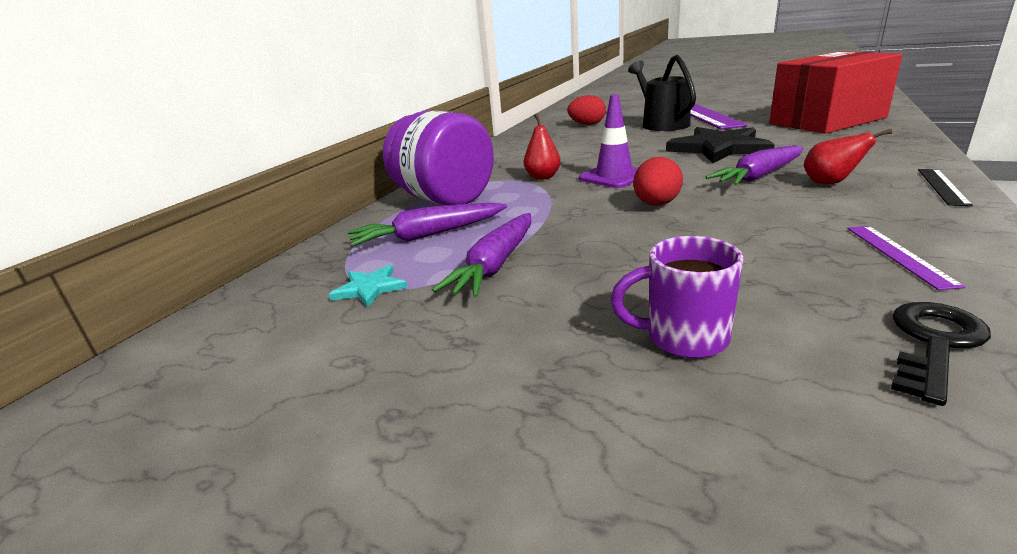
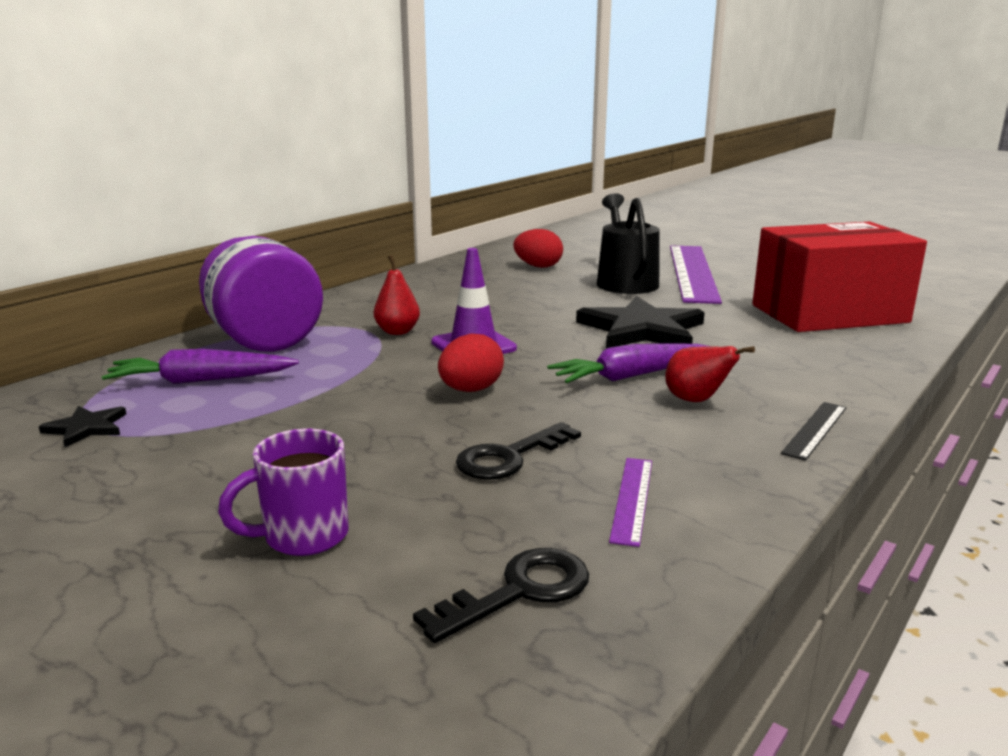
camera: 10 degrees right, 5 degrees down
turquoise star [329,265,407,307] -> black star [39,406,126,447]
purple carrot [432,213,531,298] -> none
purple mug [610,236,743,358] -> purple mug turned 45 degrees counterclockwise [218,428,349,556]
none -> black key [456,422,581,480]

